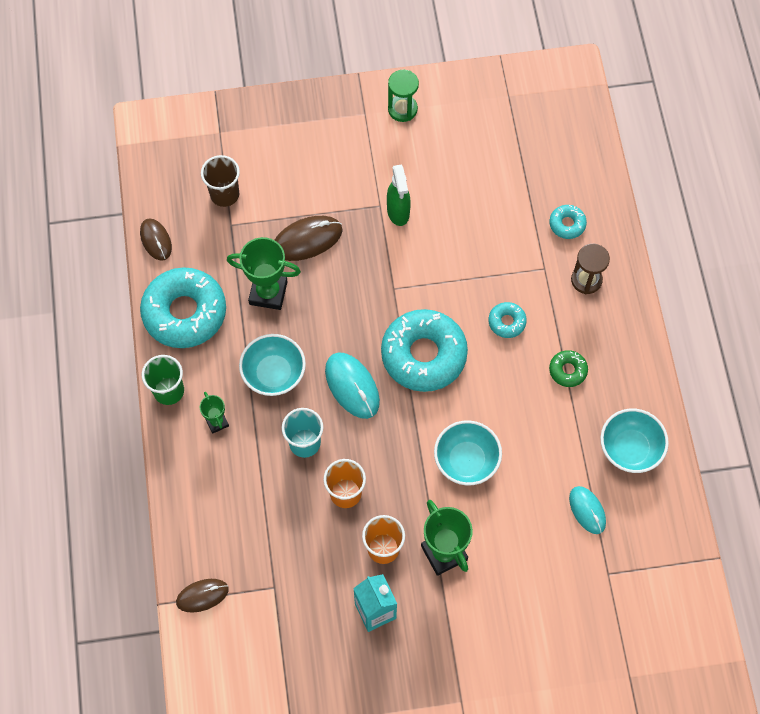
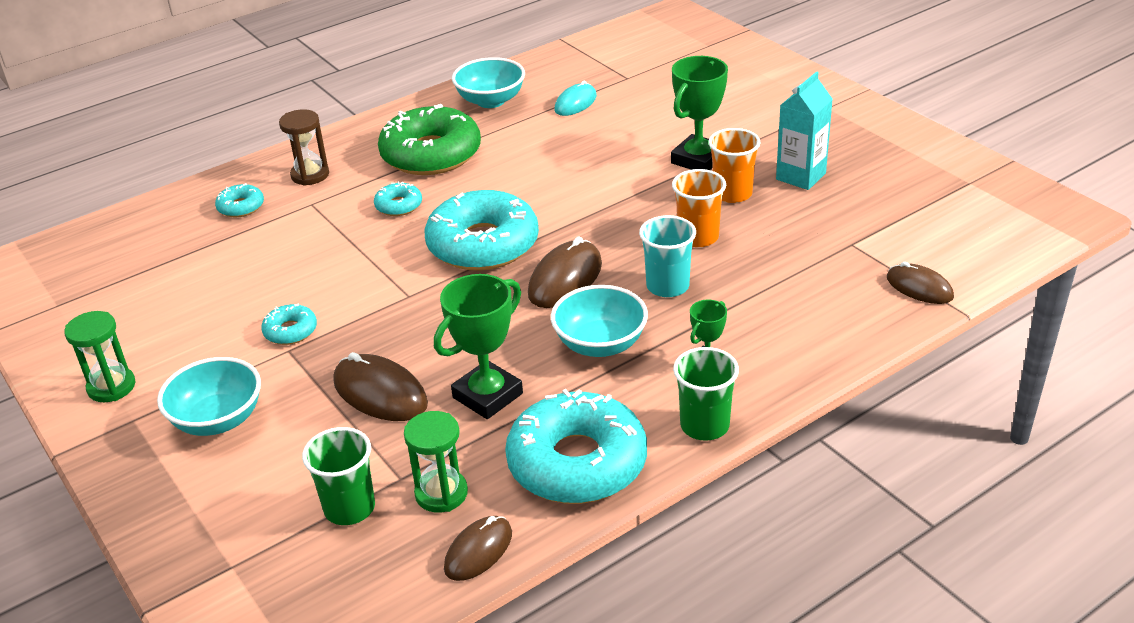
camera: 115 degrees left, 30 degrees down
brown cup [201,155,240,207] -> green cup [302,427,375,525]
green trophy [227,237,301,310] -> green trophy turned 60 degrees clockwise [434,274,523,419]
turquoise mouse [325,352,380,419] -> brown mouse [528,237,602,308]
green spray bottle [387,164,411,226] -> turquoise donut [261,303,317,345]
turquoise bowl [434,420,502,486] -> turquoise bowl moved to [157,357,261,436]
green donut [549,350,588,387] -> green donut [378,104,481,175], size x2.24
none -> green hourglass [404,411,468,513]

